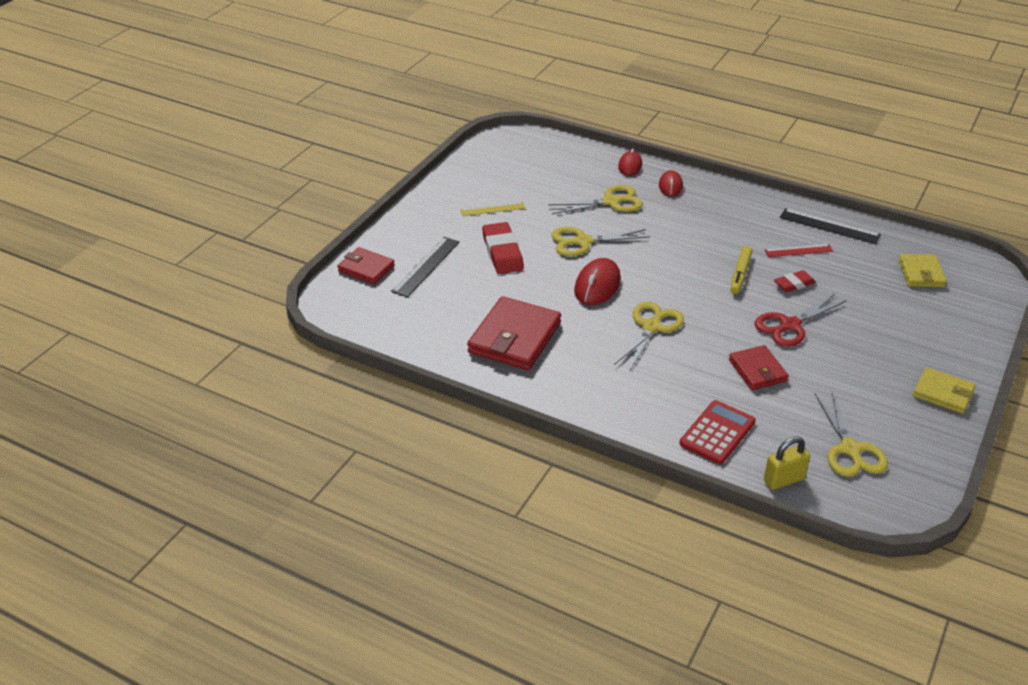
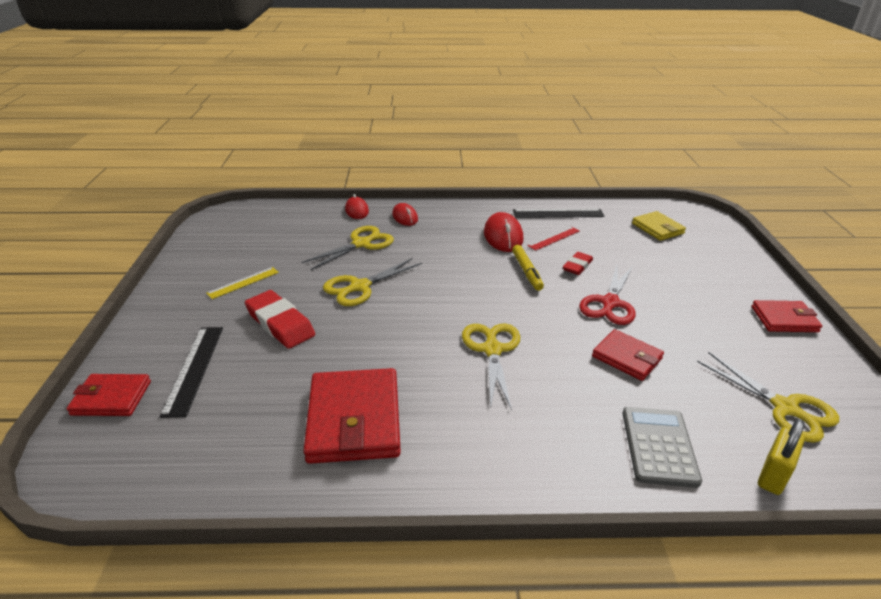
camera: 30 degrees left, 5 degrees down
red mouse [574,258,621,305] -> red mouse moved to [484,212,523,252]
red calculator [679,400,756,464] -> grey calculator [623,407,702,488]
yellow wallet [913,367,976,414] -> red wallet [752,300,822,332]

